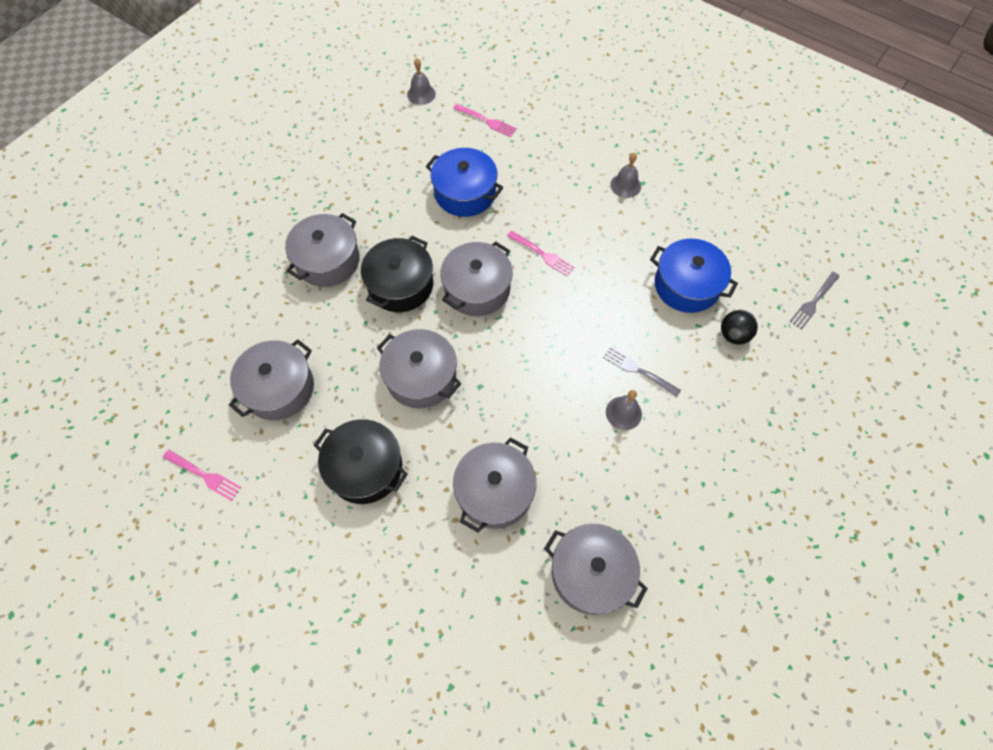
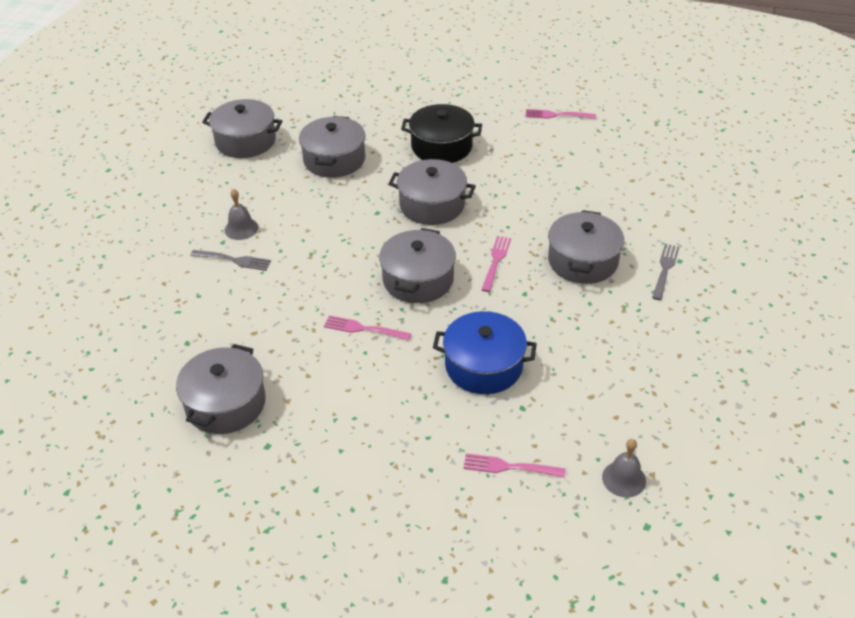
camera: 160 degrees right, 20 degrees down
grey pot [229,339,314,420] -> grey pot moved to [176,344,266,434]
black pot [361,236,433,312] -> pink fork [481,236,511,292]
grey bell [610,153,641,198] -> none
blue pot [650,239,738,313] -> none
black ball [721,310,758,345] -> none
grey fork [789,272,840,330] -> grey fork moved to [652,244,680,300]

